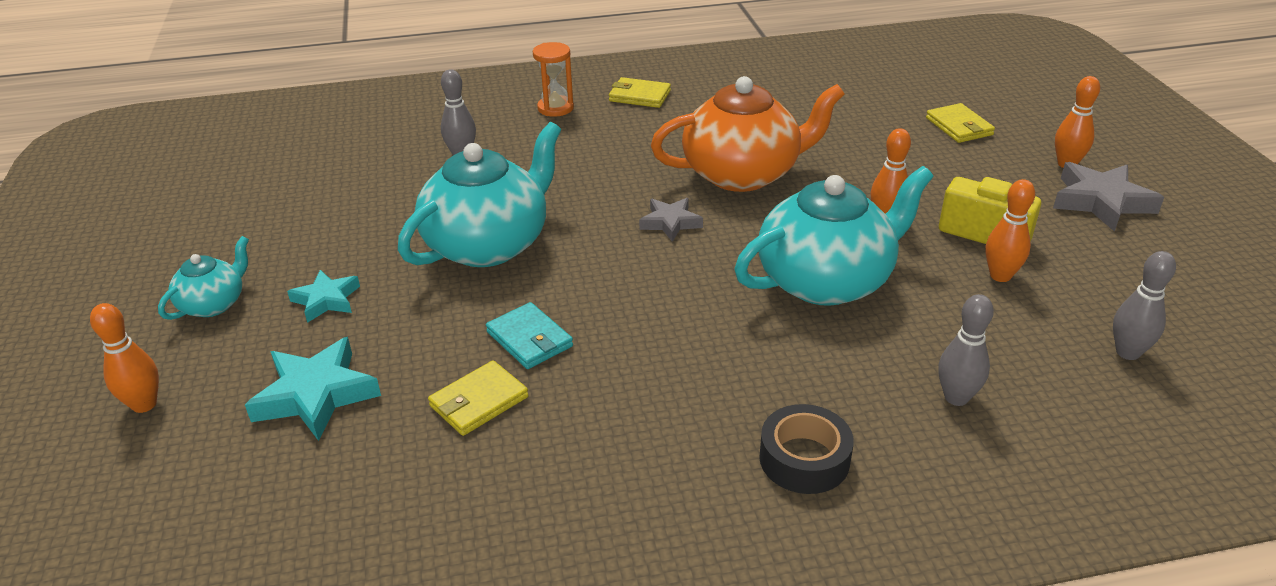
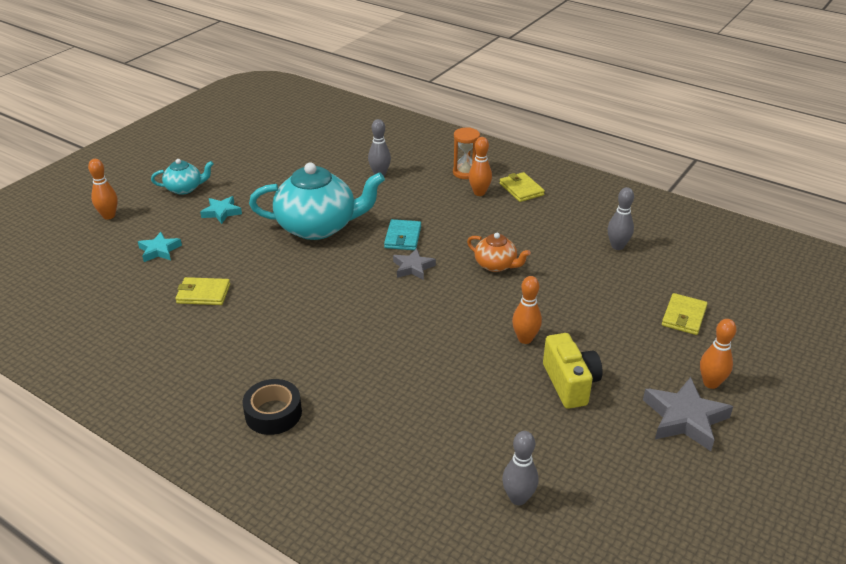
camera: 45 degrees right, 0 degrees up
turquoise star [245,337,381,441] -> turquoise star [138,232,182,262], size x0.62
turquoise wallet [486,302,573,369] -> turquoise wallet moved to [384,219,421,250]
orange teapot [651,76,845,192] -> orange teapot [467,233,531,272], size x0.50
turquoise teapot [735,166,933,306] -> none
grey bowling pin [938,294,994,406] -> grey bowling pin moved to [608,187,634,250]
orange bowling pin [985,179,1035,282] -> orange bowling pin moved to [469,137,492,196]

